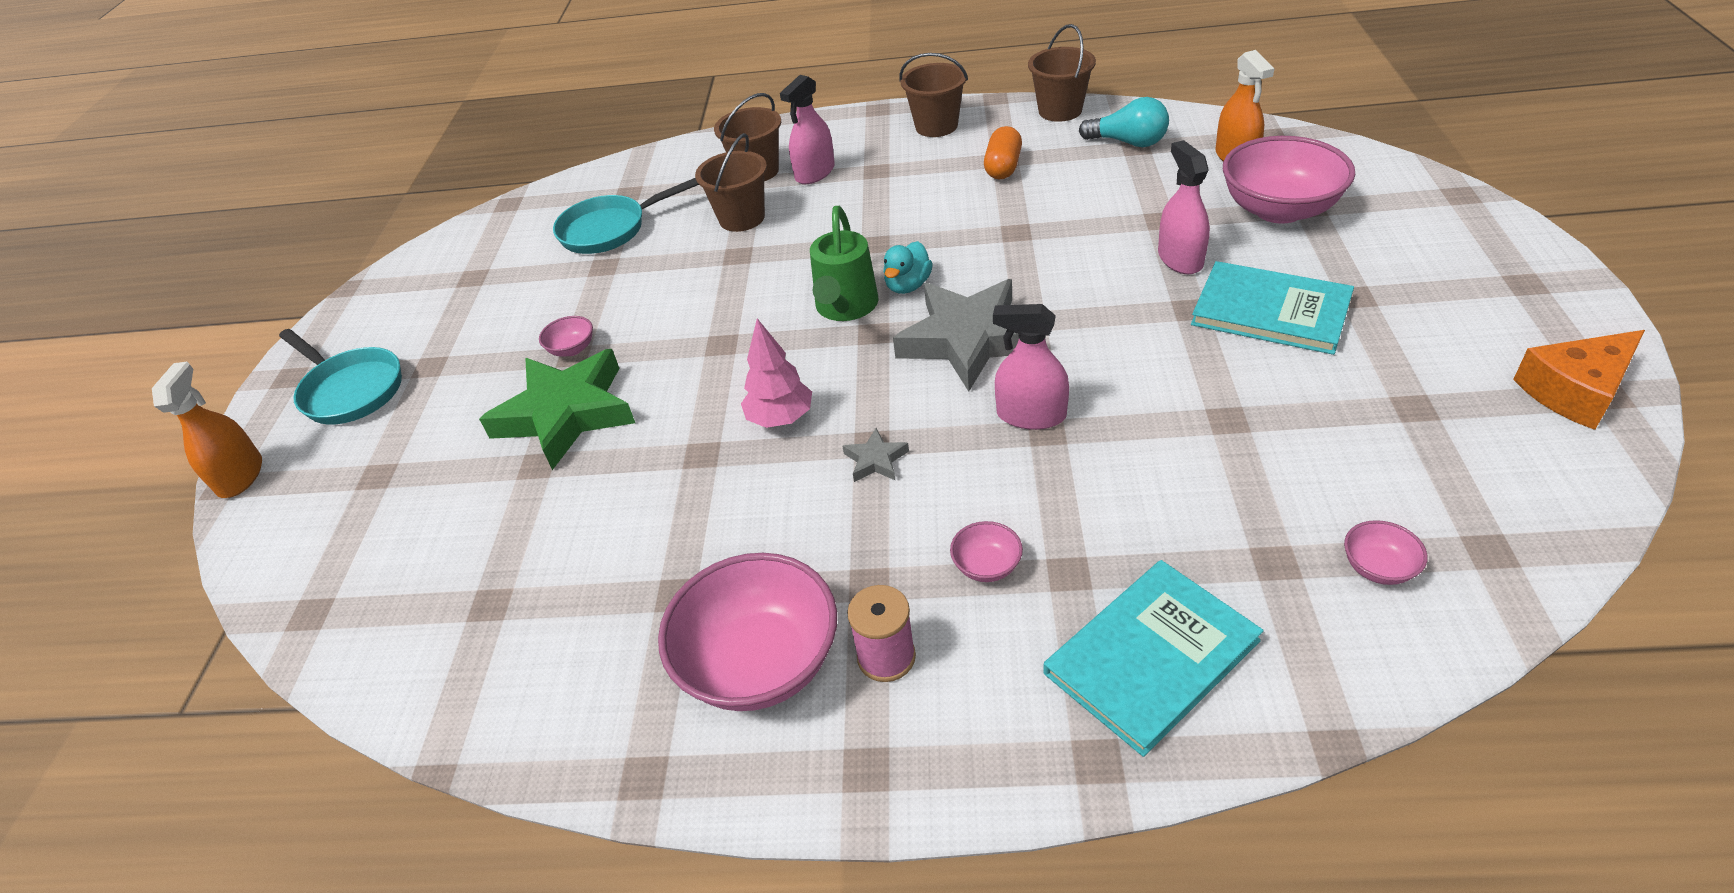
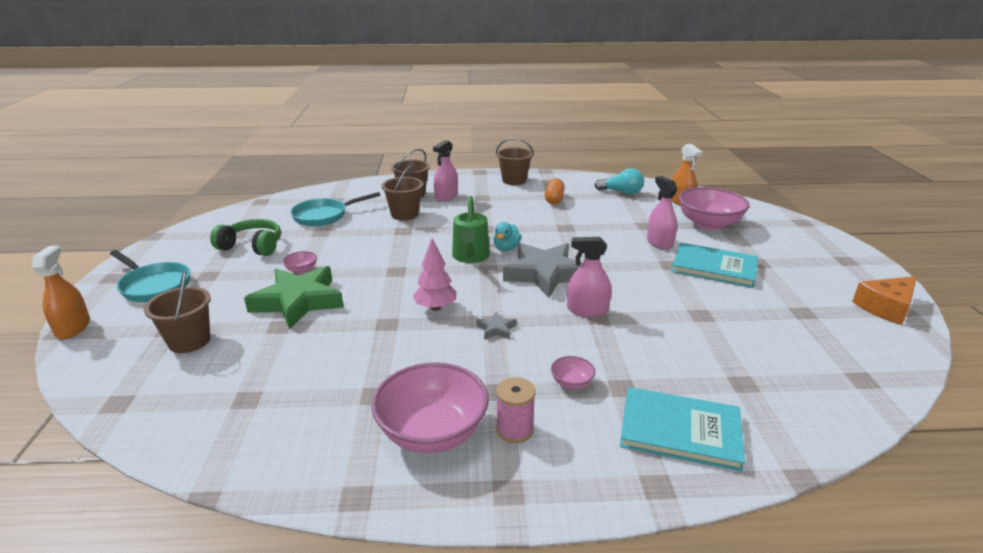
camera: 10 degrees left, 15 degrees down
brown bucket [1028,24,1096,122] -> brown bucket moved to [144,271,211,353]
turquoise book [1043,560,1264,757] -> turquoise book turned 60 degrees clockwise [620,387,745,472]
pink bowl [1344,520,1428,585] -> none
none -> green headphones [210,219,281,256]

